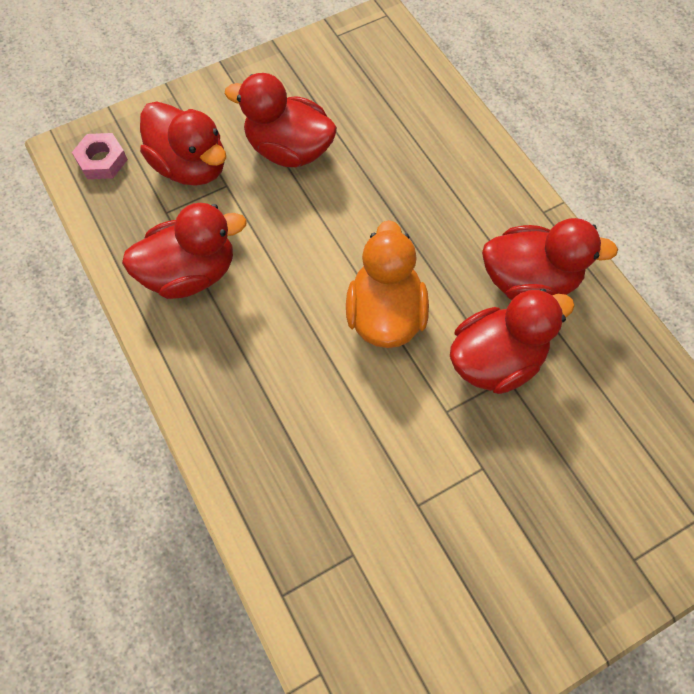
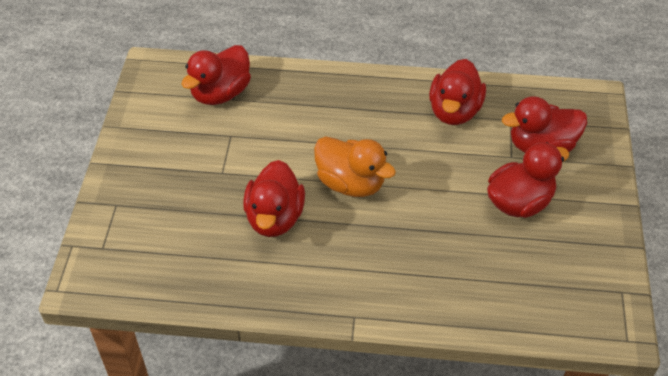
camera: 125 degrees right, 15 degrees down
pink nut [72,133,128,179] -> none
red duck [482,218,618,300] -> red duck moved to [181,45,251,105]

